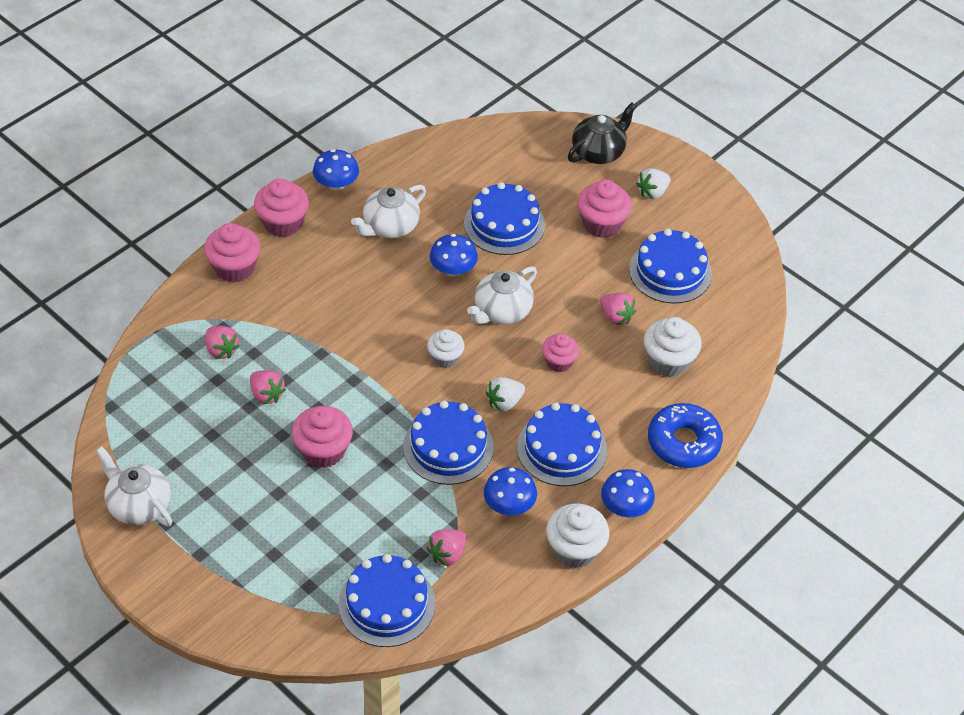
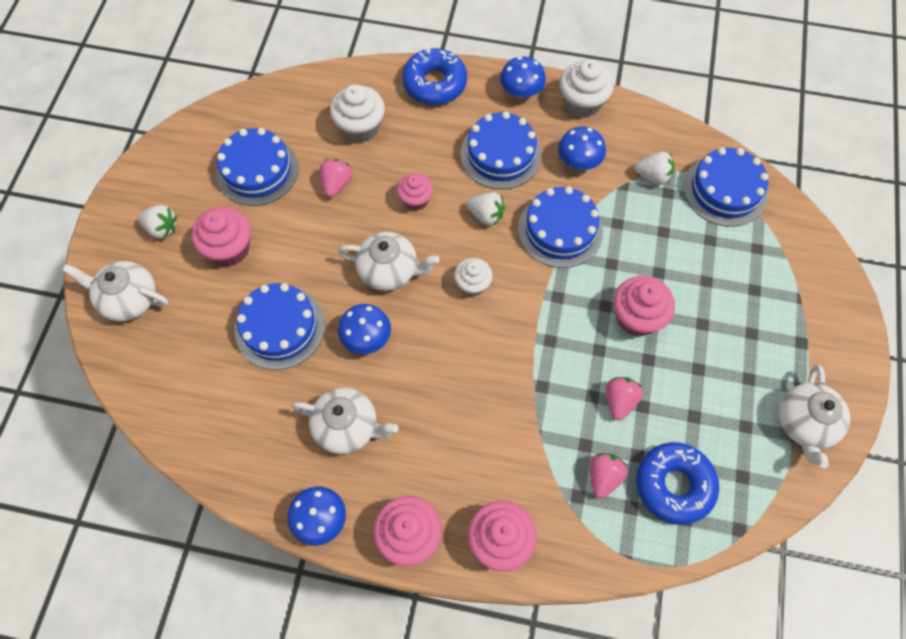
camera: 120 degrees left, 15 degrees up
pink strawberry [427,529,467,567] -> white strawberry [635,151,674,185]
black teapot [568,102,636,164] -> white teapot [62,261,168,321]
none -> blue donut [636,442,719,525]

